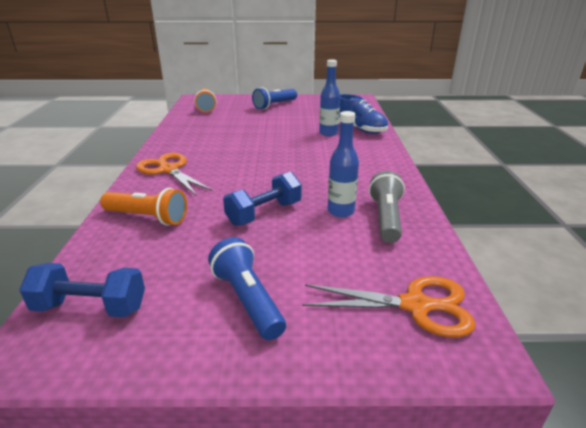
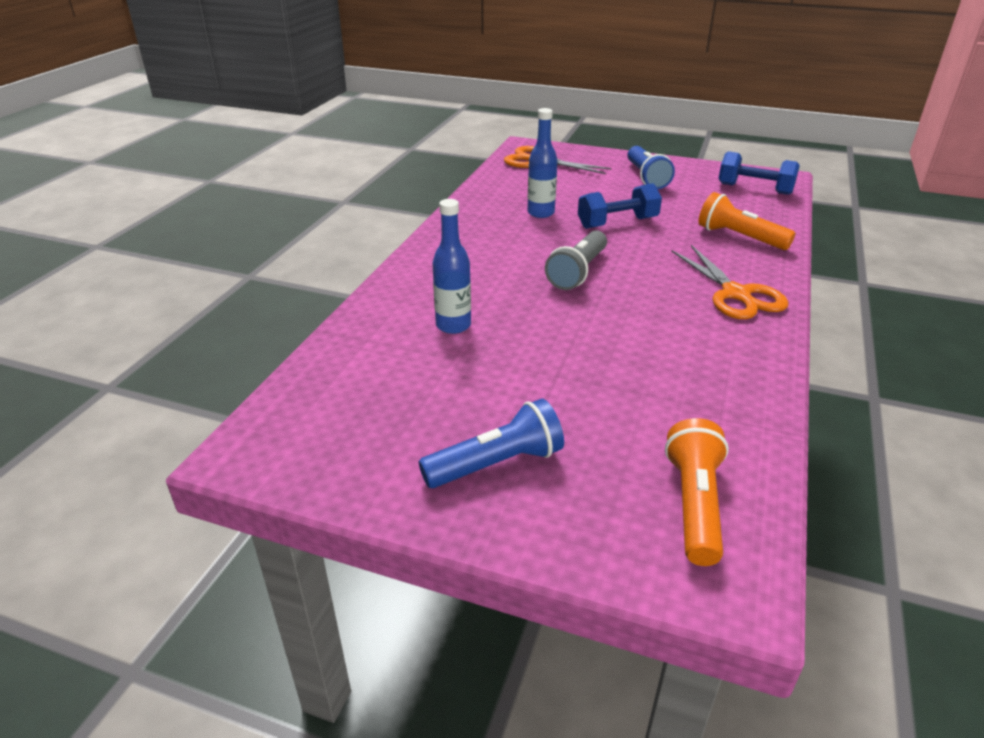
camera: 160 degrees left, 5 degrees up
blue shoe [339,94,388,134] -> none
grey flashlight [369,171,405,243] -> grey flashlight moved to [545,230,607,290]

